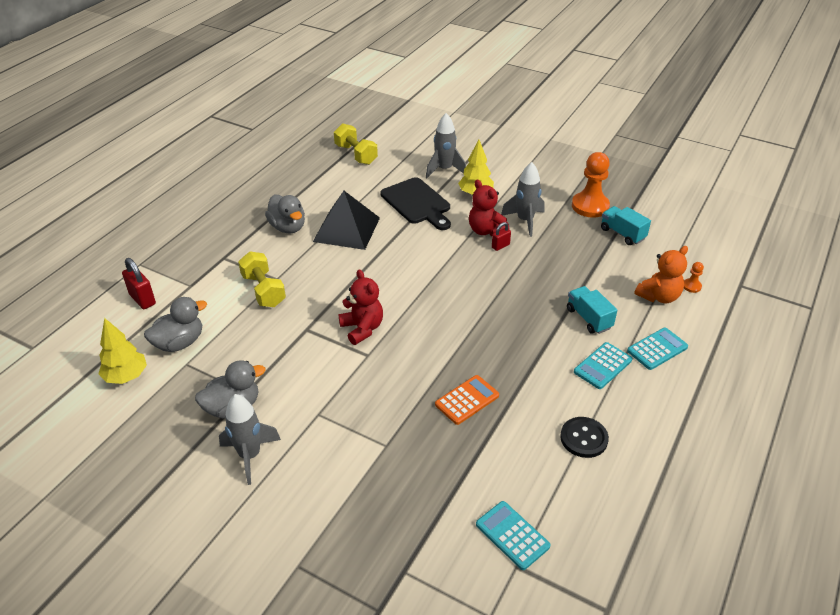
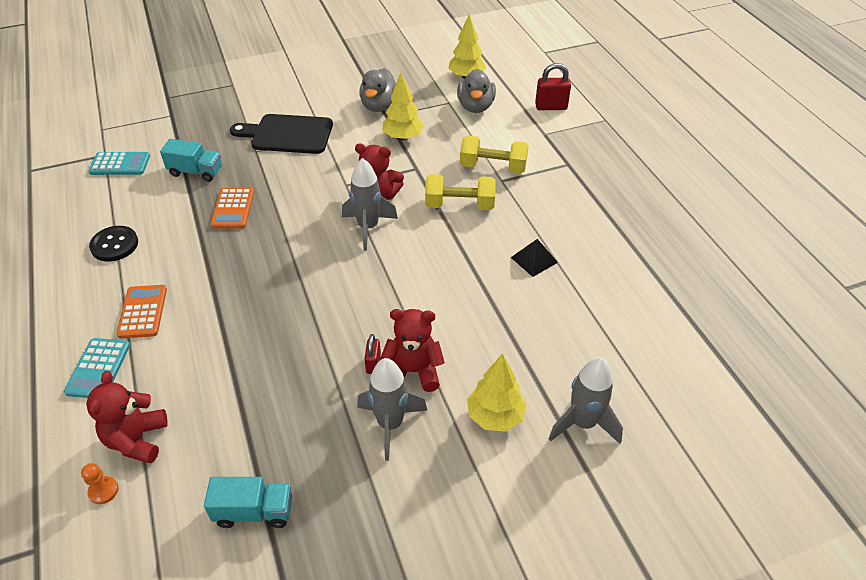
camera: 130 degrees right, 5 degrees up
grey rocket [219,394,281,485] -> grey rocket moved to [342,158,398,251]
grey duck [265,195,305,233] -> none
black pyramid [313,191,380,250] -> black pyramid [511,239,558,277], size x0.48
yellow dumbbell [334,123,378,165] -> yellow dumbbell moved to [425,174,496,210]
black cutting board [380,177,451,230] -> black cutting board moved to [230,114,333,154]
turquoise truck [567,286,617,334] -> turquoise truck moved to [160,139,222,182]
orange pawn [572,152,610,218] -> none
turquoise calculator [574,342,632,389] -> orange calculator [116,285,167,338]
orange teddy bear [634,246,688,303] -> red teddy bear [86,371,168,464]
none -> yellow tree [382,73,424,140]

